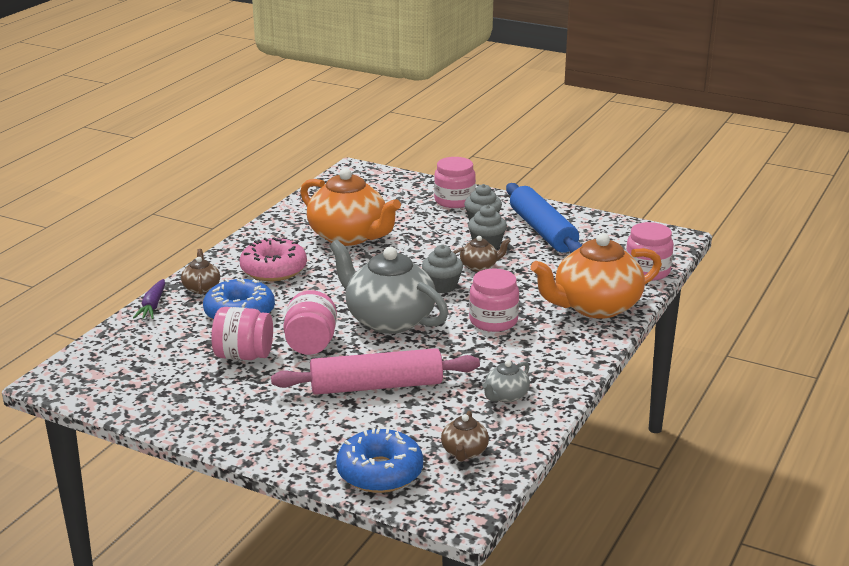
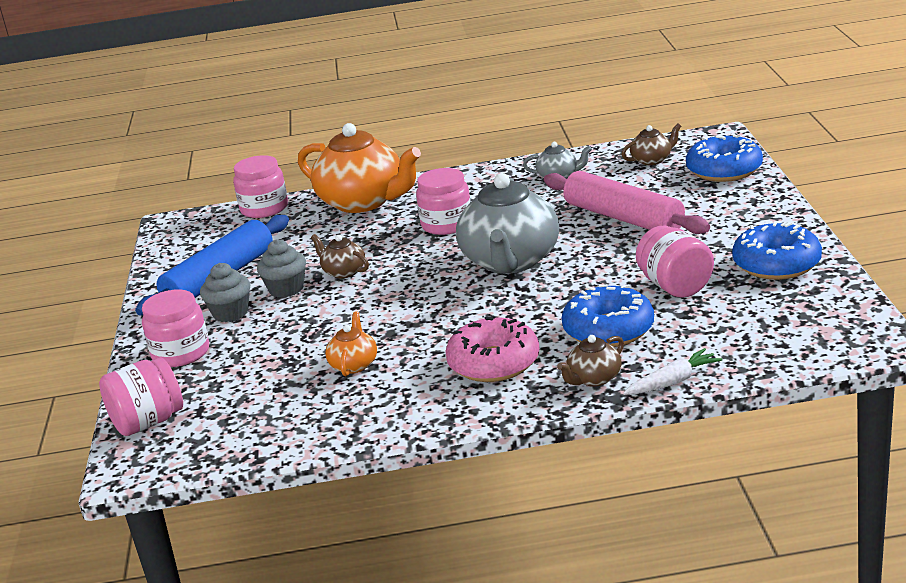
camera: 120 degrees left, 0 degrees up
purple carrot [133,279,165,319] -> white carrot [624,348,722,395]
pink jar [283,290,337,355] -> pink jar moved to [99,357,183,436]
orange teapot [300,168,401,246] -> orange teapot [325,311,377,376], size x0.45
grey cupcake [422,245,463,293] -> none
none -> blue donut [732,221,822,280]

